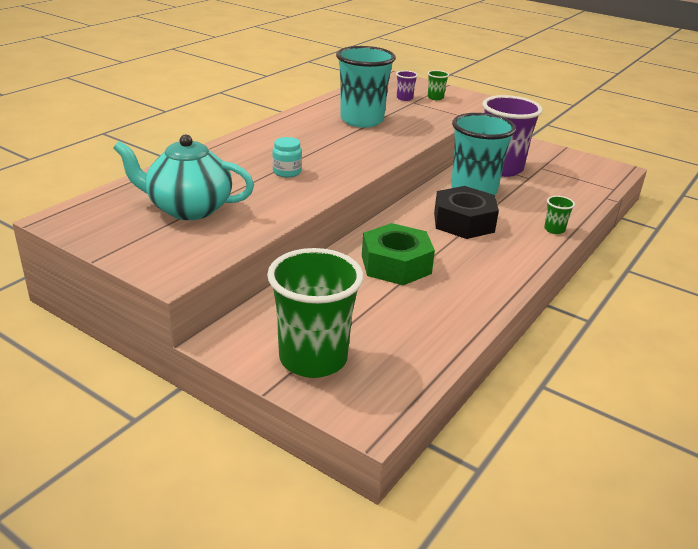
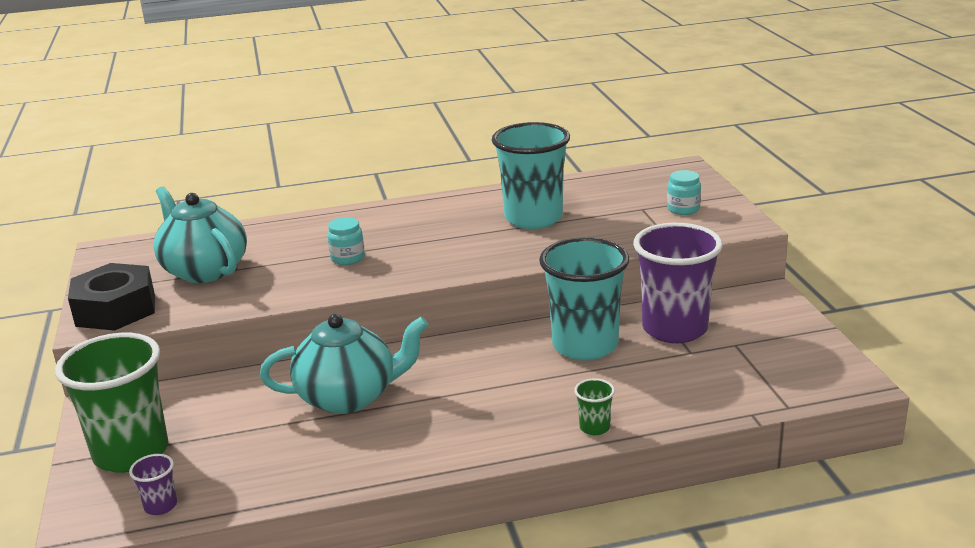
camera: 45 degrees right, 5 degrees down
green nut [362,223,435,285] -> turquoise teapot [260,314,428,414]
purple cup [396,71,418,101] -> purple cup moved to [129,454,177,515]
green cup [428,70,449,100] -> turquoise jar [667,170,701,215]
black nut [434,186,499,239] -> black nut moved to [68,263,155,331]

